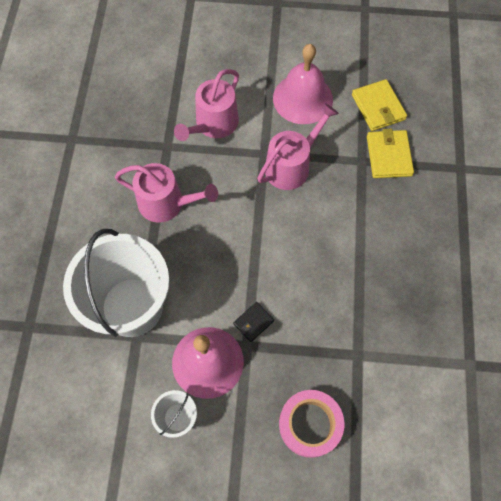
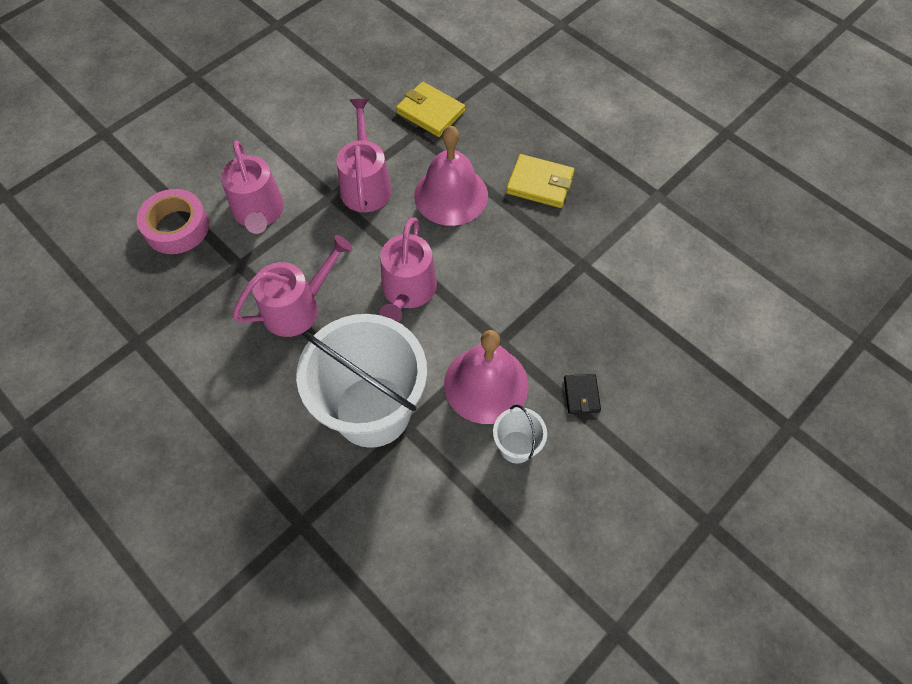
camera: 50 degrees left, 5 degrees down
black wallet [233,302,274,342] -> black wallet moved to [564,374,601,414]
pink bell [273,44,333,124] -> pink bell moved to [414,125,488,226]
pink tape [279,390,344,458] -> pink tape moved to [137,189,209,254]
yellow wallet [352,79,407,131] -> yellow wallet moved to [506,154,574,208]
none -> pink watering can [379,217,437,322]

